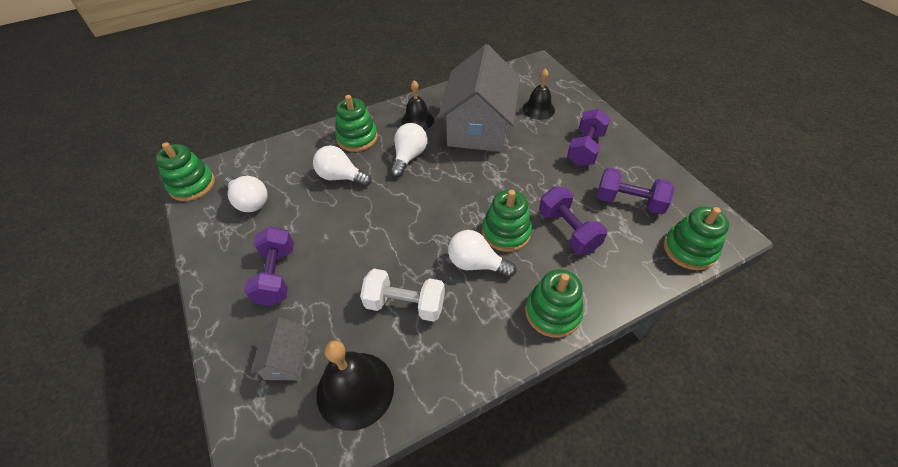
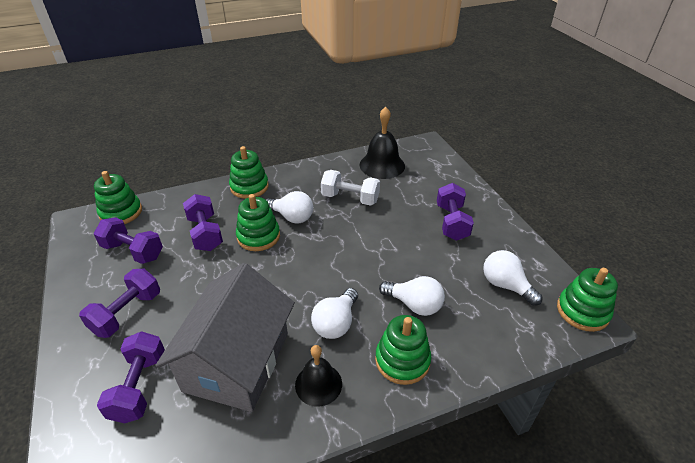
camera: 175 degrees left, 10 degrees down
grey house [250,317,309,380] -> none
black bell [523,69,555,120] -> purple dumbbell [97,331,165,423]

